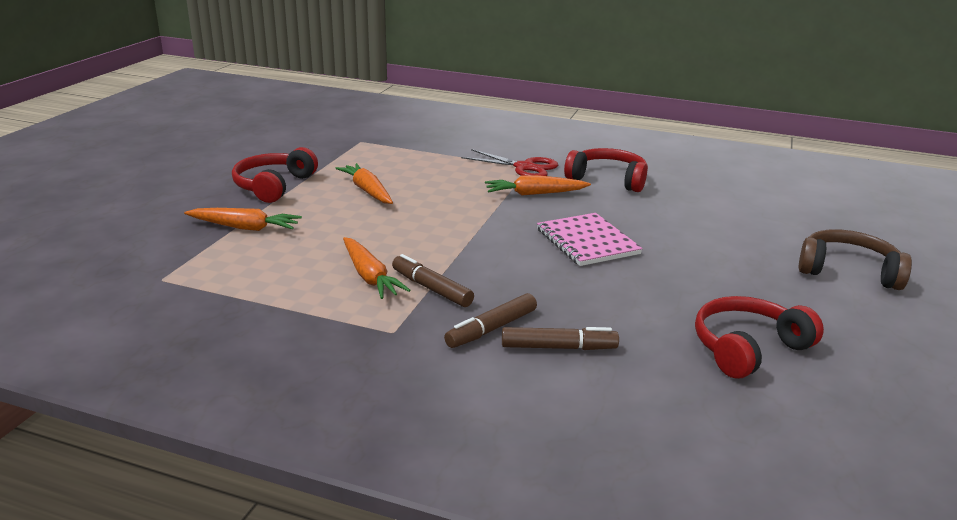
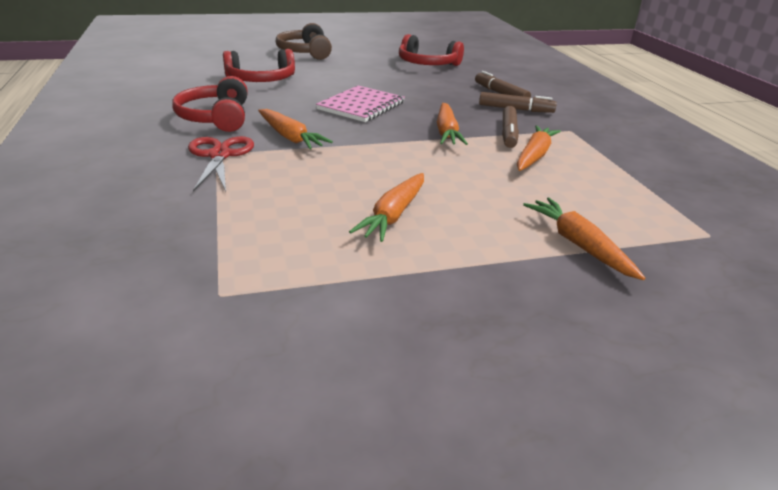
camera: 125 degrees left, 5 degrees up
red headphones [232,147,318,203] -> red headphones moved to [223,49,295,82]
none -> orange carrot [437,103,468,145]

